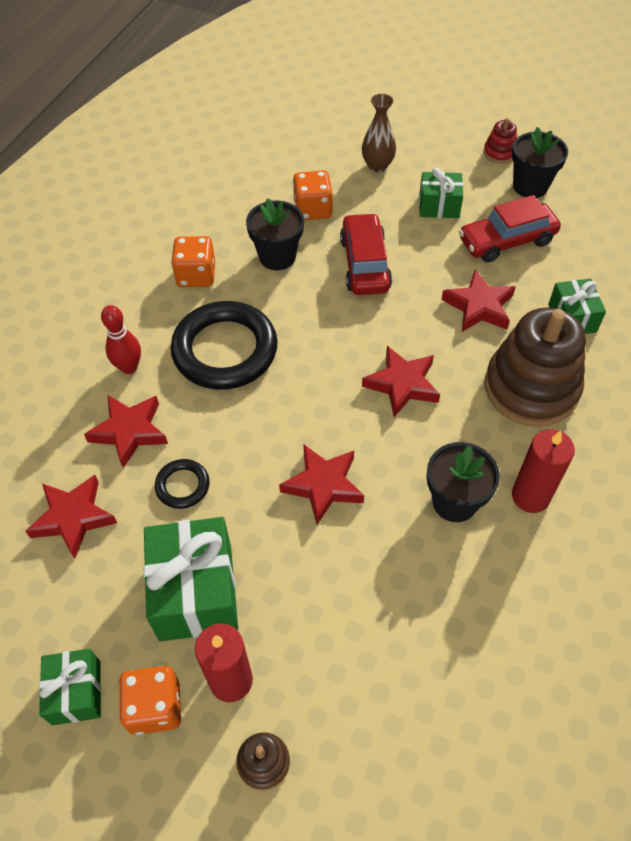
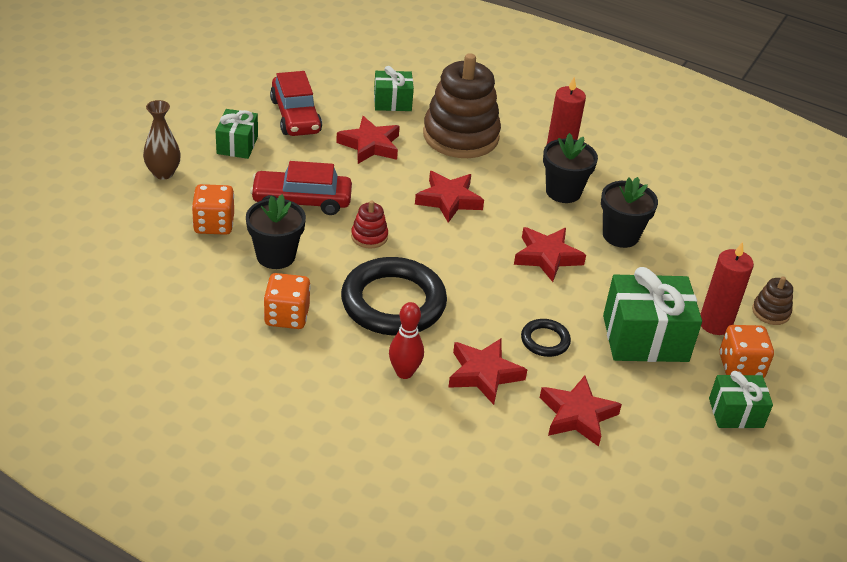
camera: 90 degrees left, 15 degrees down
red stacking toy [483,118,517,164] -> red stacking toy moved to [351,200,388,249]
black flower pot [512,127,568,198] -> black flower pot moved to [601,177,658,248]

